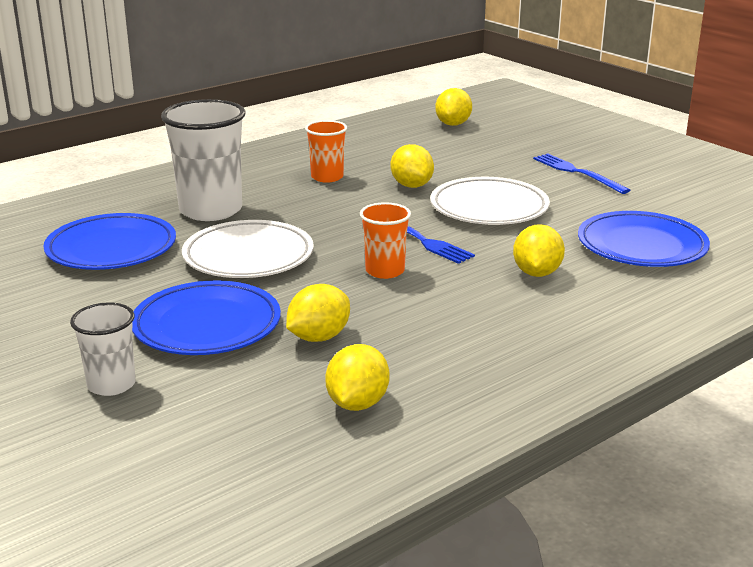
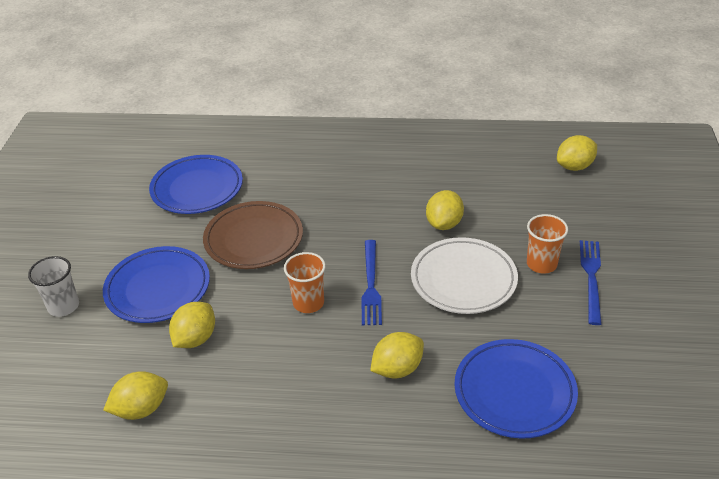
camera: 45 degrees right, 15 degrees up
white cup [161,99,246,221] -> none
white plate [182,220,314,278] -> brown plate [203,201,303,269]
yellow lemon [286,284,350,342] -> yellow lemon turned 60 degrees counterclockwise [169,302,215,348]
orange cup [305,120,347,183] -> orange cup moved to [527,214,568,274]

